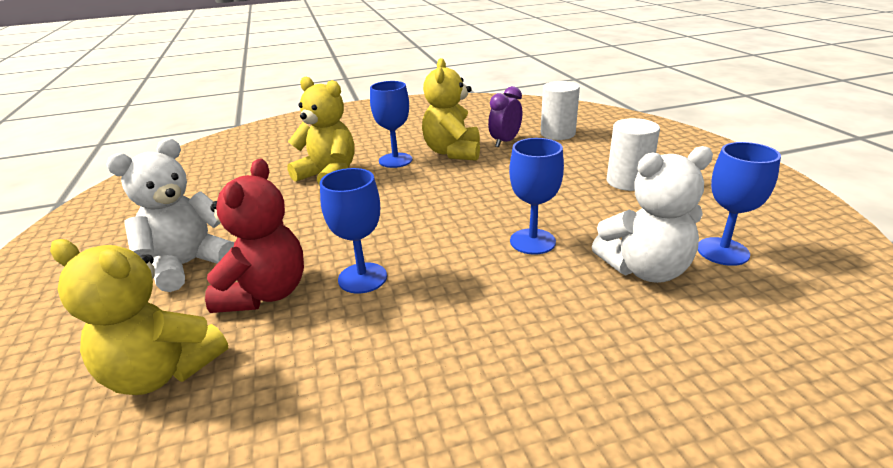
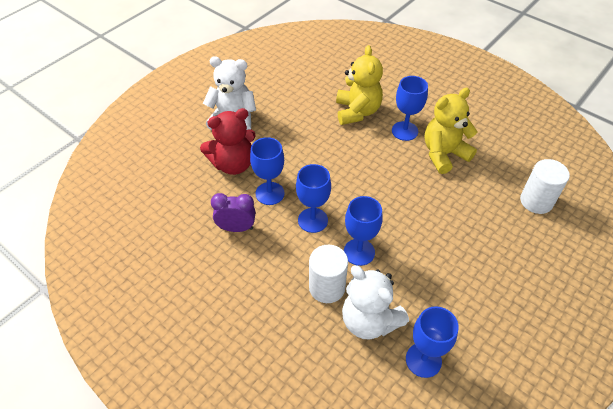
camera: 55 degrees right, 20 degrees up
yellow teddy bear [50,239,228,395] -> none
purple clock [488,86,522,147] -> purple clock moved to [211,193,256,232]
white cylinder [606,118,660,191] -> white cylinder moved to [309,245,348,303]
none -> blue goblet [296,164,331,233]

